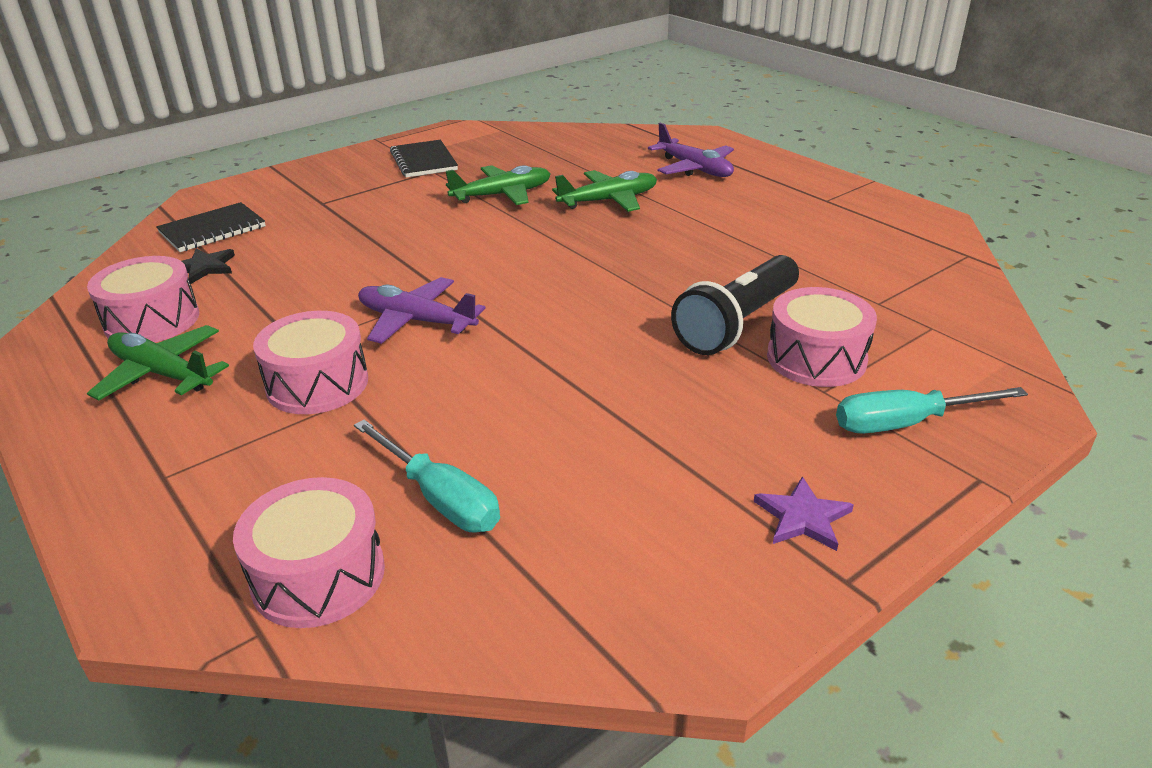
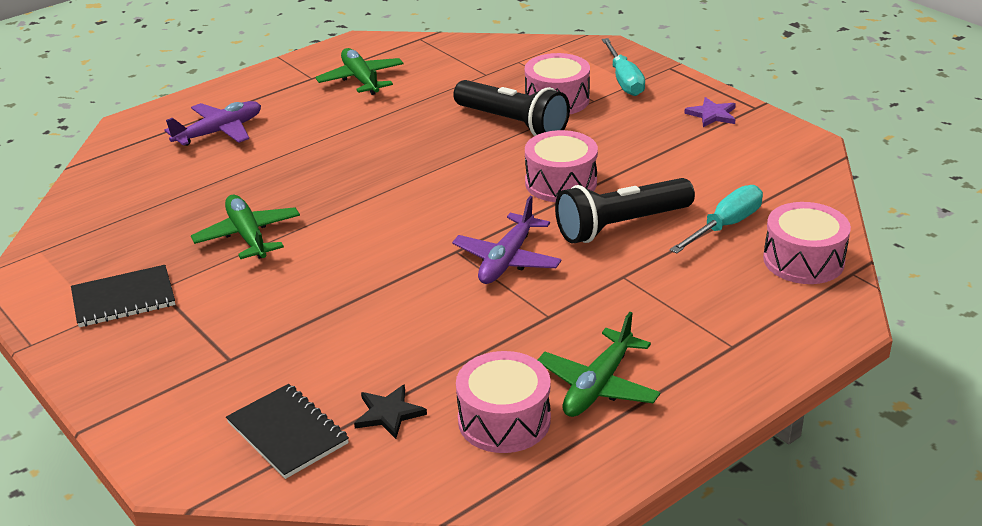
camera: 90 degrees left, 0 degrees up
pink drum [253,311,368,414] -> pink drum moved to [525,130,598,202]
green plane [552,170,657,212] -> green plane moved to [315,48,404,95]
none -> black flashlight [555,178,695,243]

